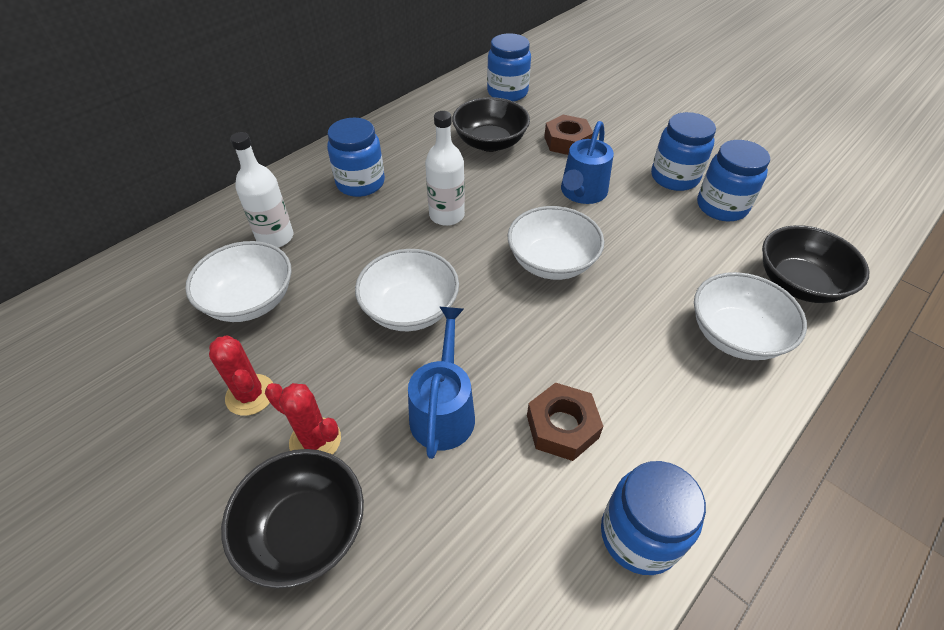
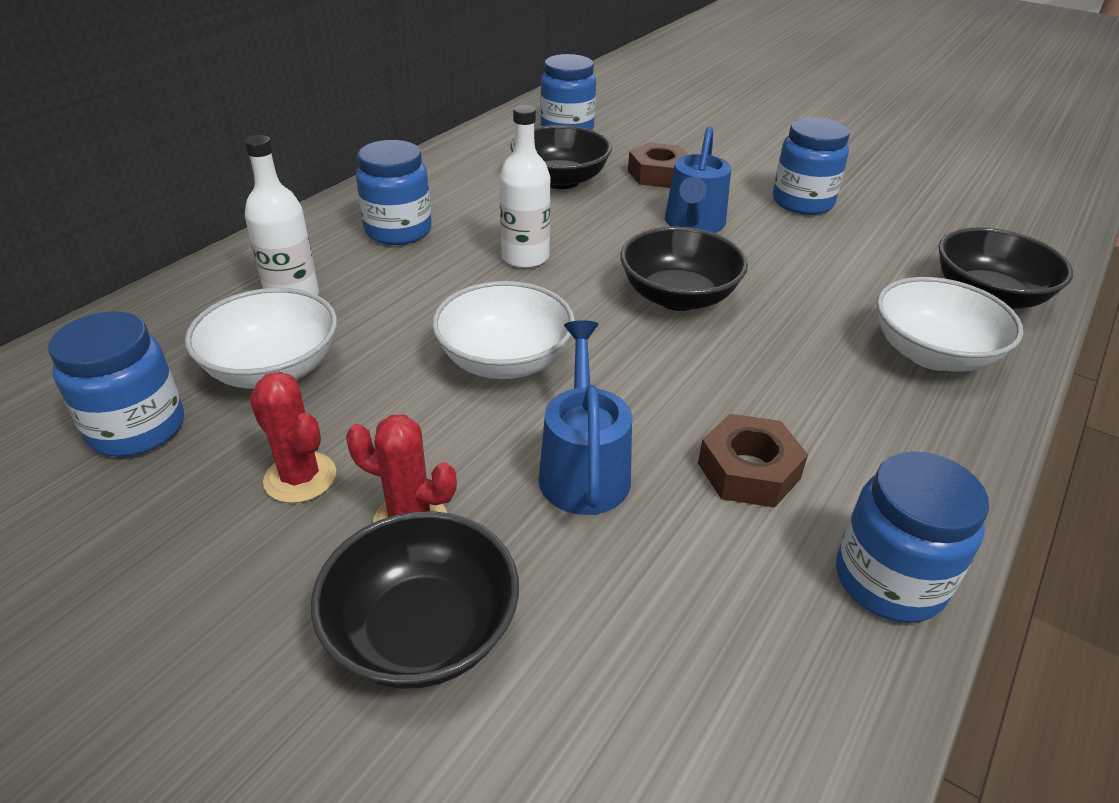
camera: 10 degrees left, 10 degrees down
white bowl [508,206,604,280] -> black bowl [620,227,748,311]
blue jar [697,140,770,221] -> blue jar moved to [48,311,184,457]

